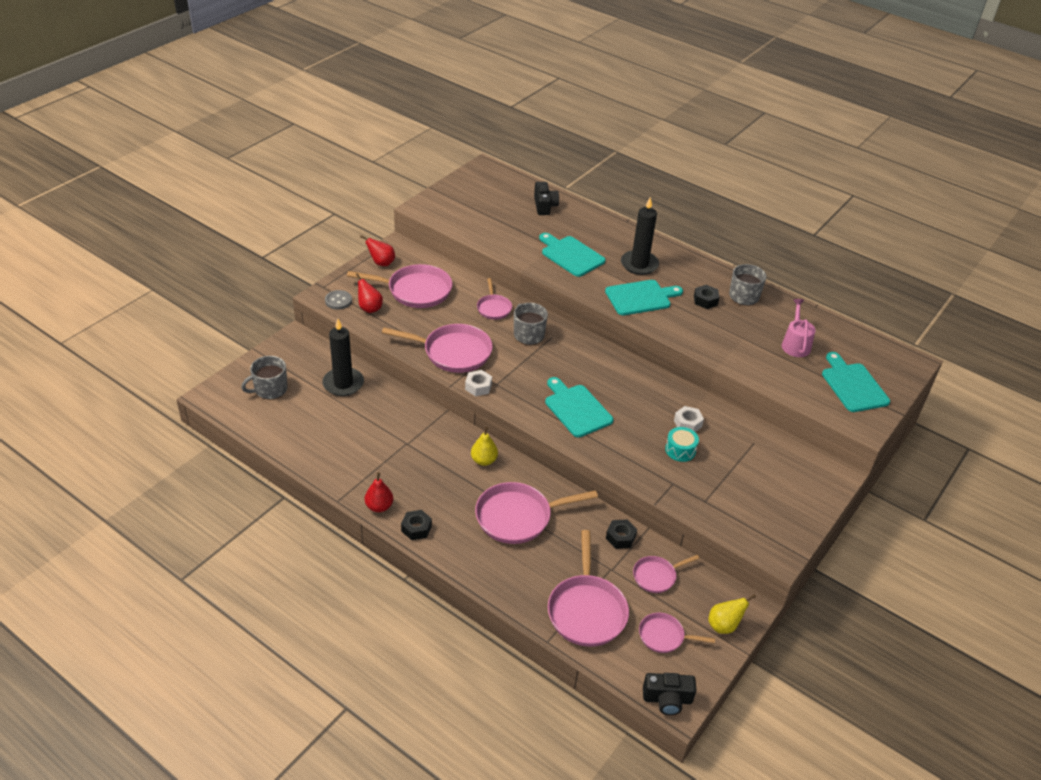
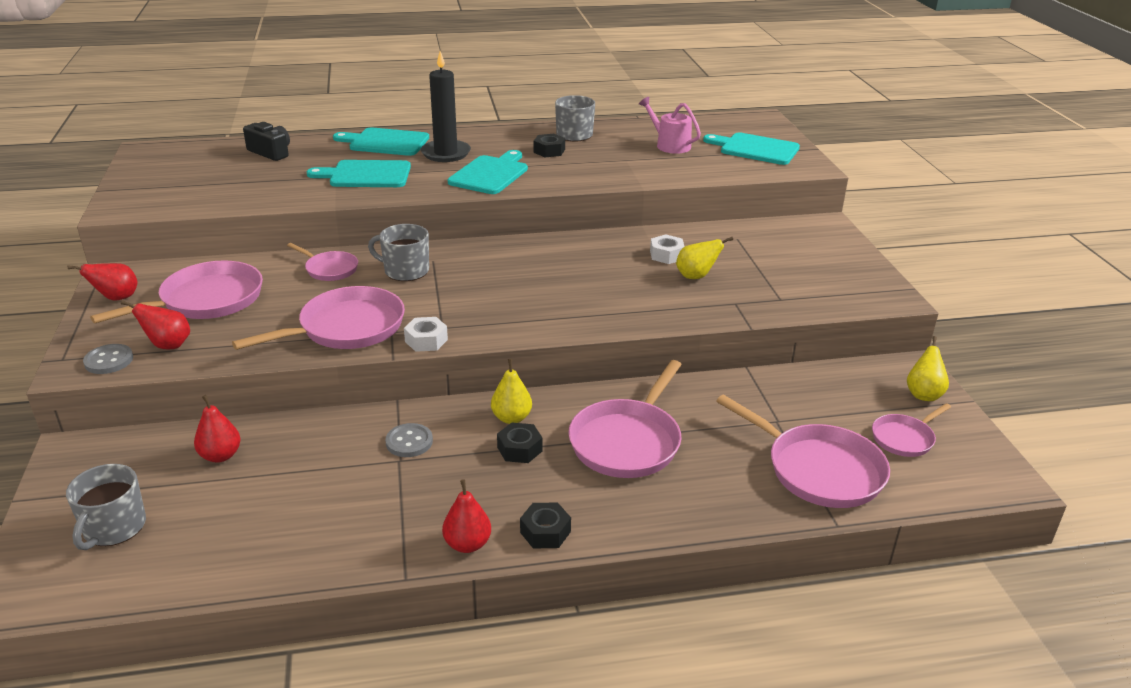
camera: 45 degrees left, 10 degrees down
black candle [322,319,364,396] -> red pear [194,395,241,463]
turquoise cutting board [545,377,613,437] -> turquoise cutting board moved to [333,127,429,156]
black nut [606,519,637,549] -> black nut moved to [497,422,542,463]
pink pan [633,555,700,593] -> none
black camera [643,673,696,715] -> none
turquoise drum [665,427,699,462] -> yellow pear [676,237,733,279]
none -> grey button [385,423,433,457]

